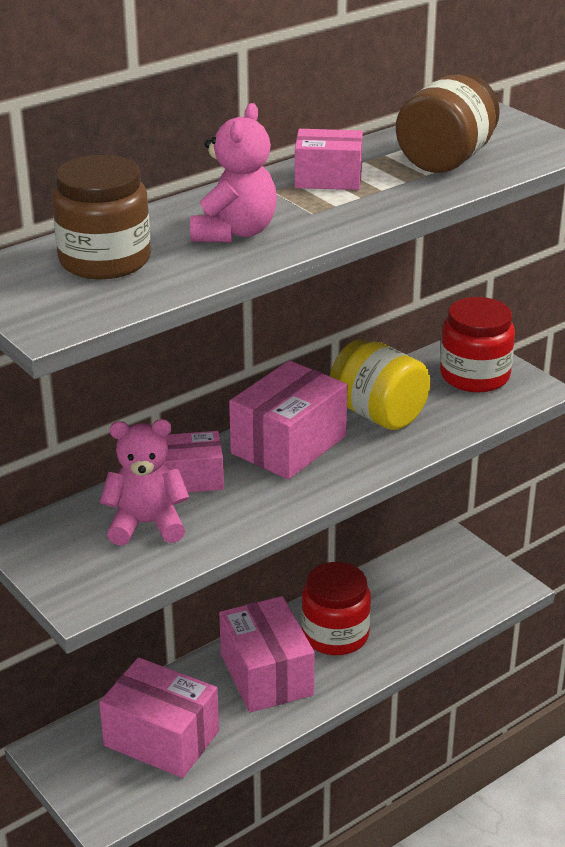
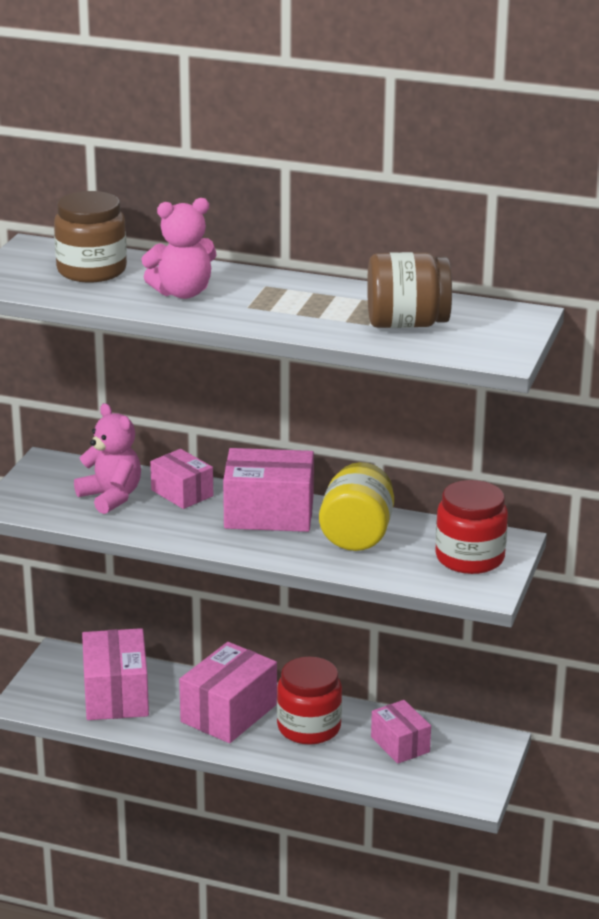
camera: 55 degrees right, 5 degrees down
pink box [295,129,363,190] -> pink box moved to [371,700,431,764]

